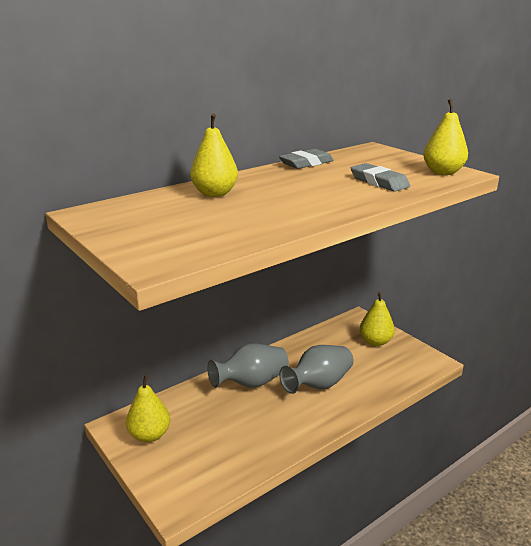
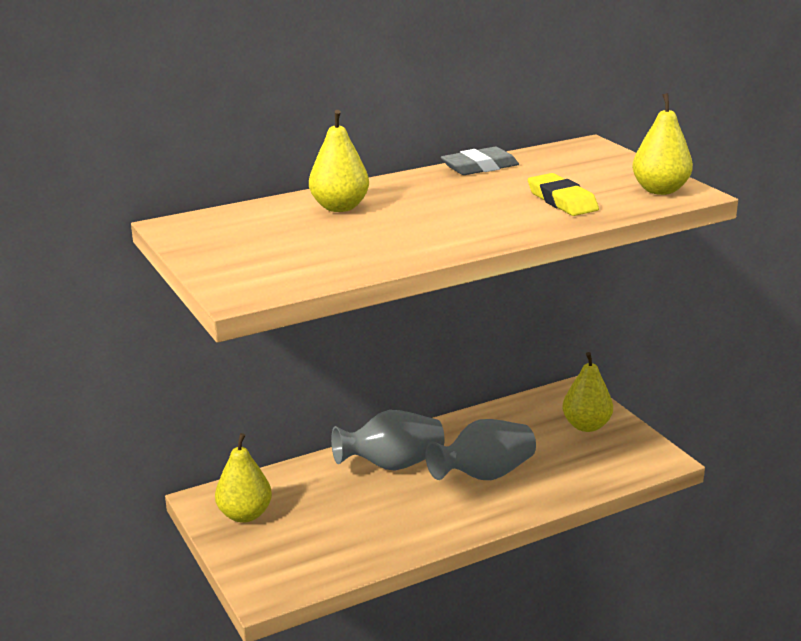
camera: 10 degrees right, 0 degrees up
grey eraser [351,163,410,192] -> yellow eraser [528,173,599,216]

